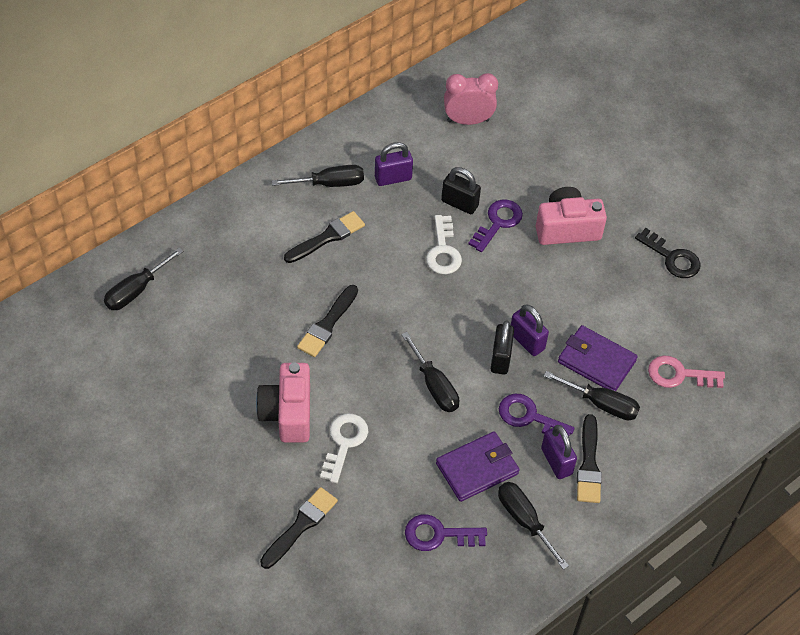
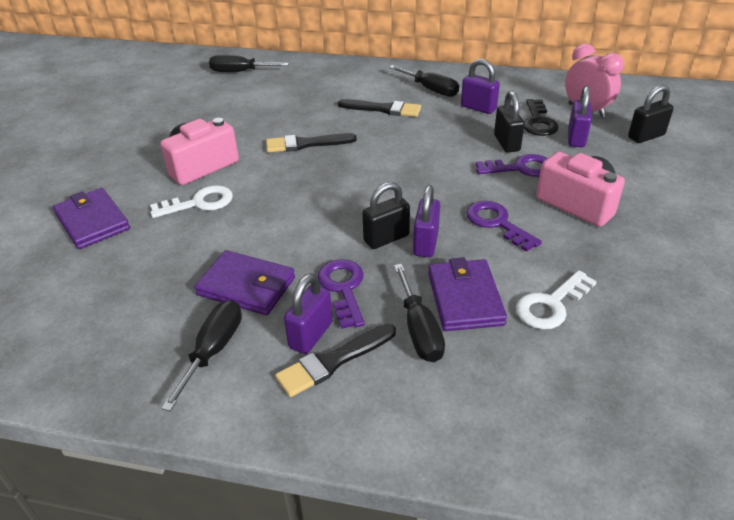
camera: 55 degrees right, 15 degrees down
black brush [260,487,338,569] -> purple wallet [53,188,130,249]
black screwdriver [401,332,459,412] -> none
purple key [405,514,487,551] -> purple key moved to [466,201,542,252]
white key [426,215,462,274] -> white key moved to [516,270,597,329]
black key [635,228,700,278] -> black key moved to [524,99,558,136]
pink key [648,355,725,388] -> none
none -> purple padlock [568,86,592,147]
none -> black padlock [628,85,674,143]

